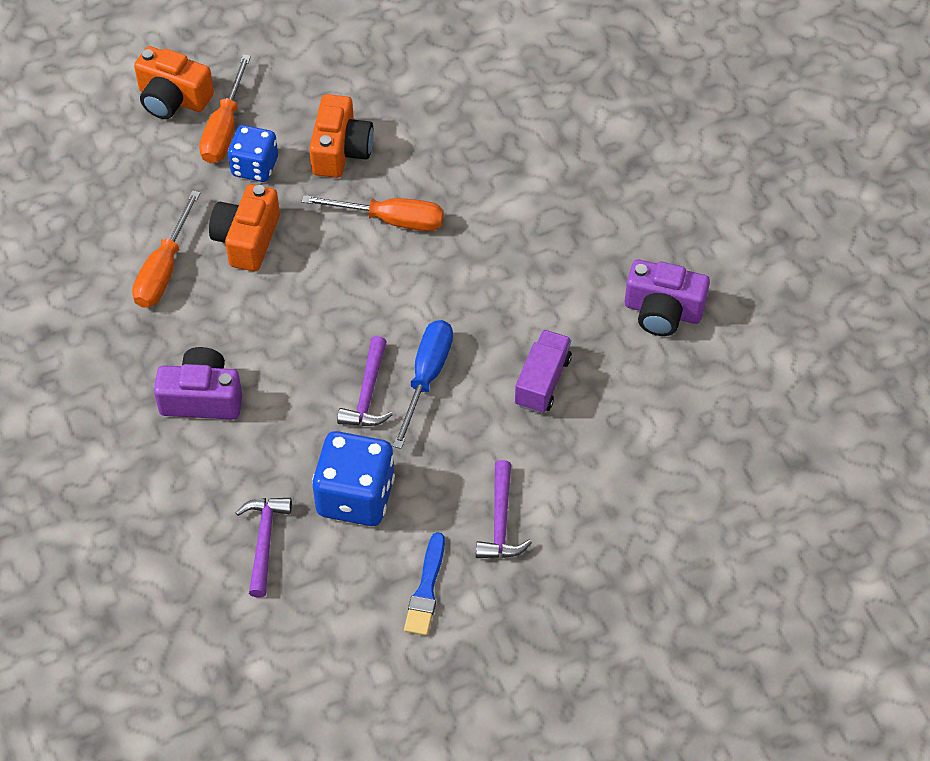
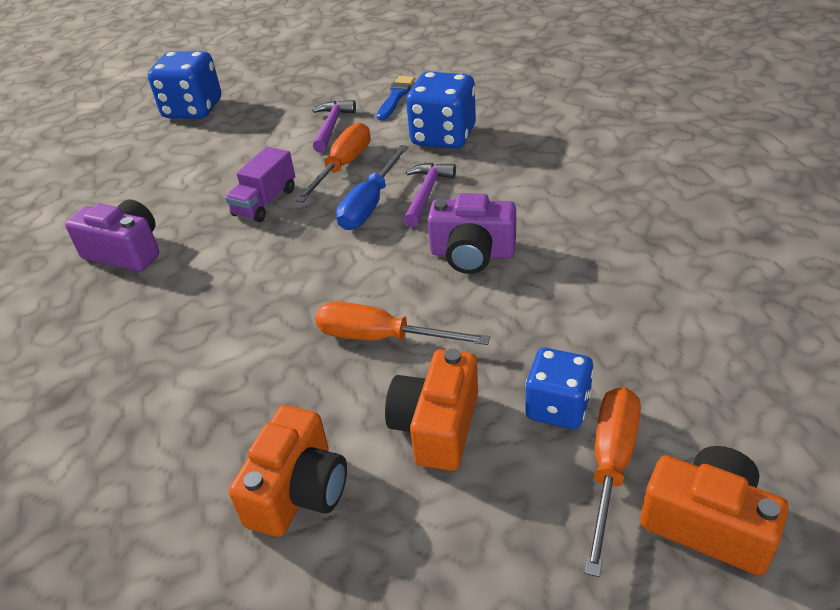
camera: 170 degrees left, 15 degrees down
orange screwdriver [132,190,200,308] -> orange screwdriver moved to [295,122,371,203]
purple camera [154,347,242,420] -> purple camera moved to [428,193,516,274]
orange camera [209,184,280,271] -> orange camera moved to [229,405,347,537]
purple hammer [235,498,292,598] -> none
none -> blue dice [148,51,221,119]

